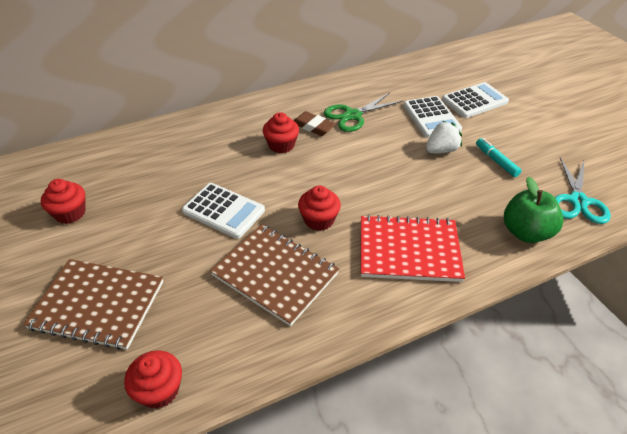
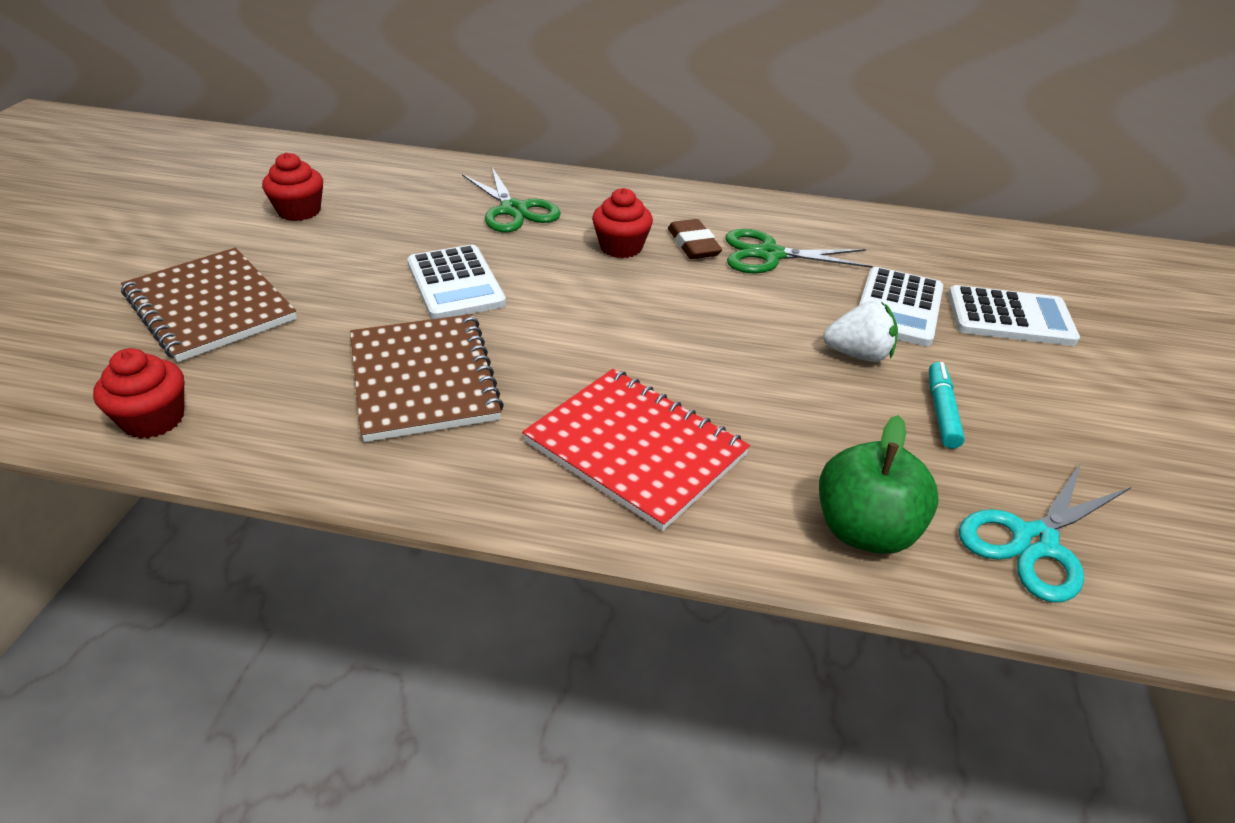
camera: 35 degrees right, 5 degrees down
red cupcake [298,185,341,231] -> none
none -> green scissors [462,168,561,232]

